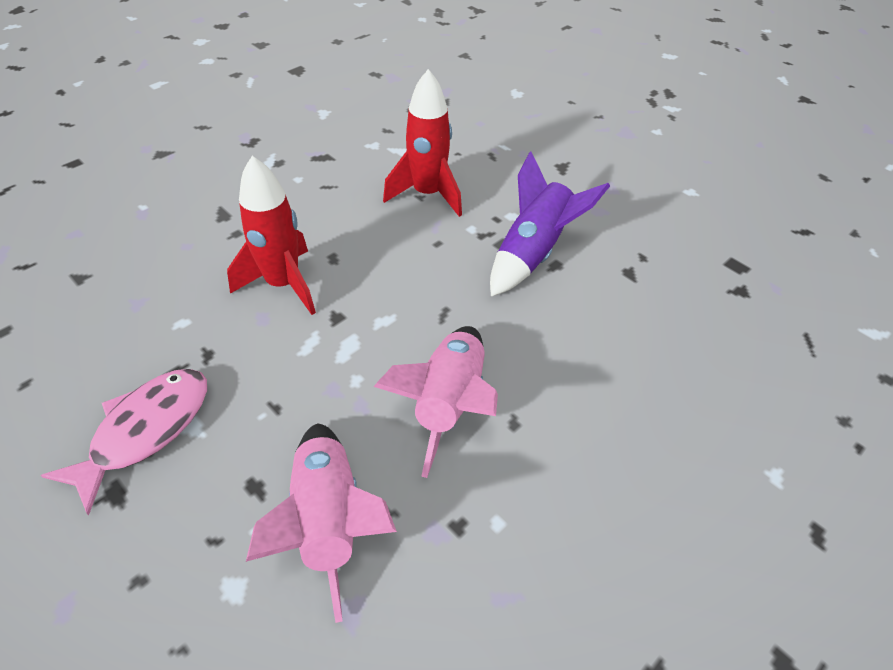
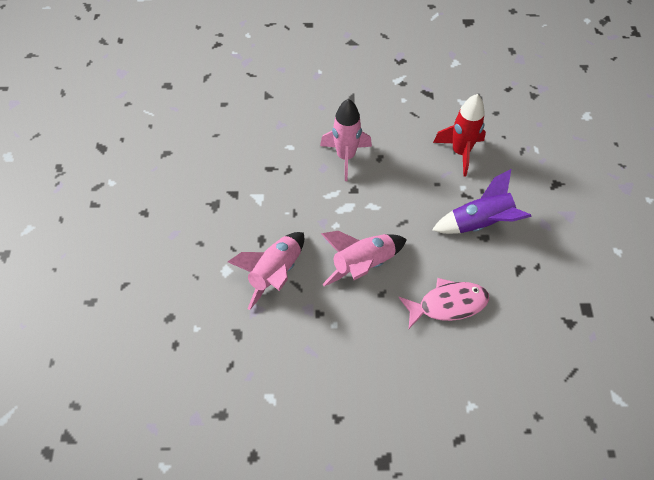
camera: 45 degrees right, 10 degrees up
pink fish [41,369,207,515] -> pink fish moved to [398,278,489,329]
red rocket [227,156,316,315] -> pink rocket [320,99,372,181]

